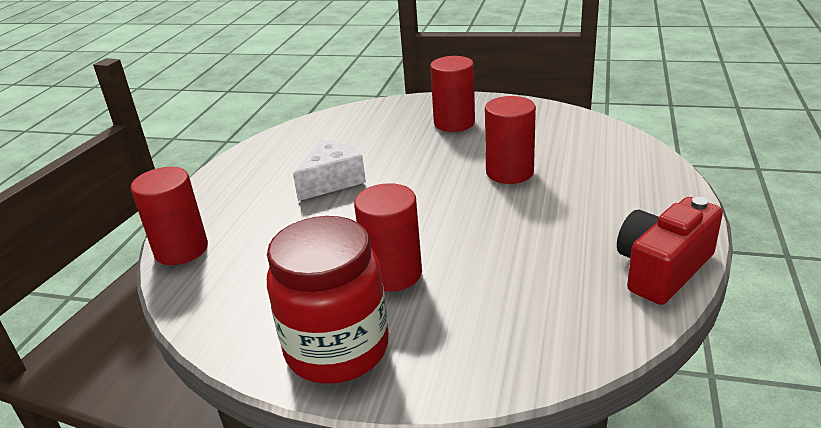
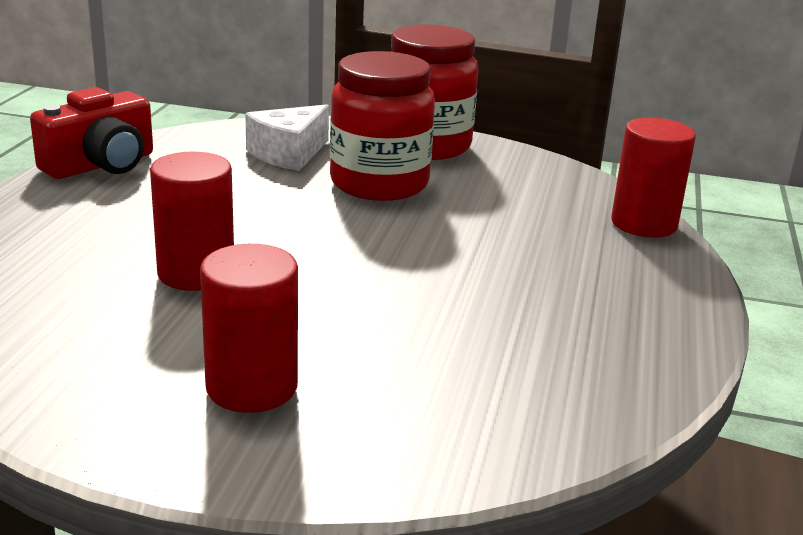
camera: 175 degrees right, 5 degrees down
white cheese [293,140,366,201] -> white cheese moved to [245,104,329,171]
red cylinder [354,183,422,292] -> red jar [330,51,435,201]

